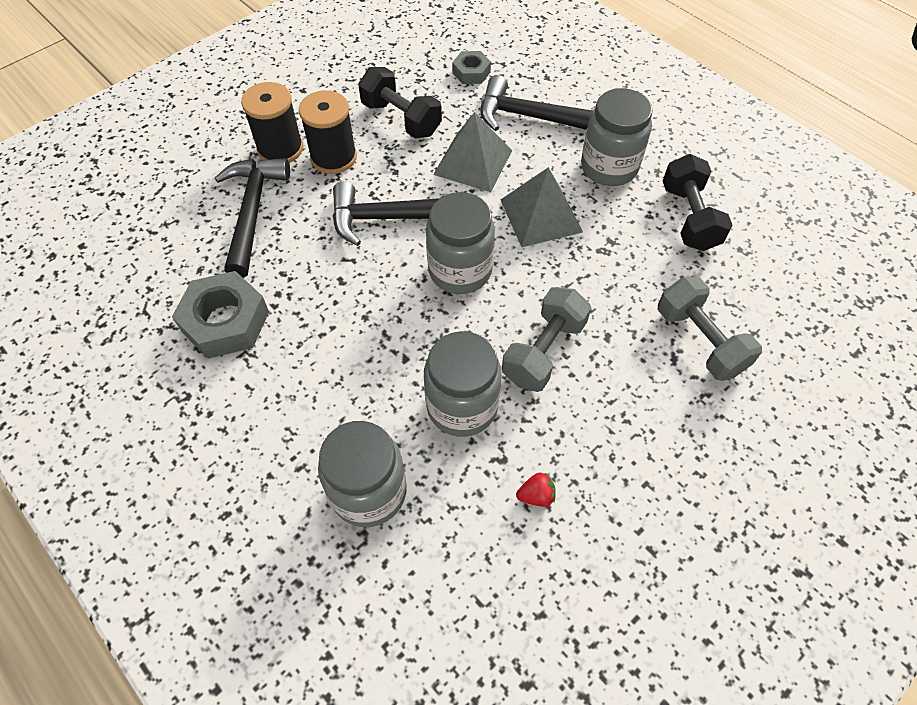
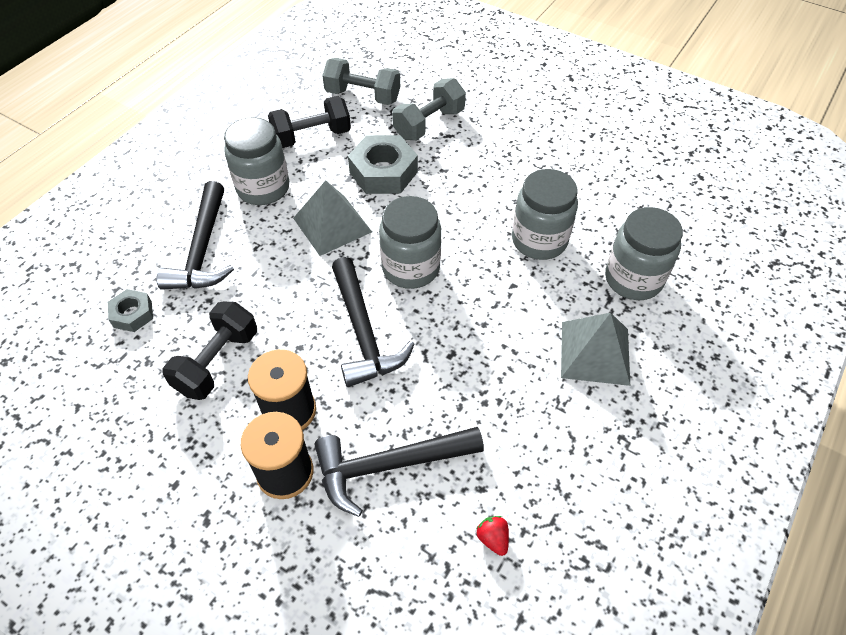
camera: 105 degrees left, 5 degrees down
grey nut [172,271,269,359] -> grey nut moved to [348,135,418,194]
grey pyramid [433,112,512,192] -> grey pyramid moved to [561,313,630,386]
grey dumbbell [502,287,591,392] -> grey dumbbell moved to [322,58,400,105]
red strawberry [516,473,556,507] -> red strawberry moved to [476,516,509,556]

